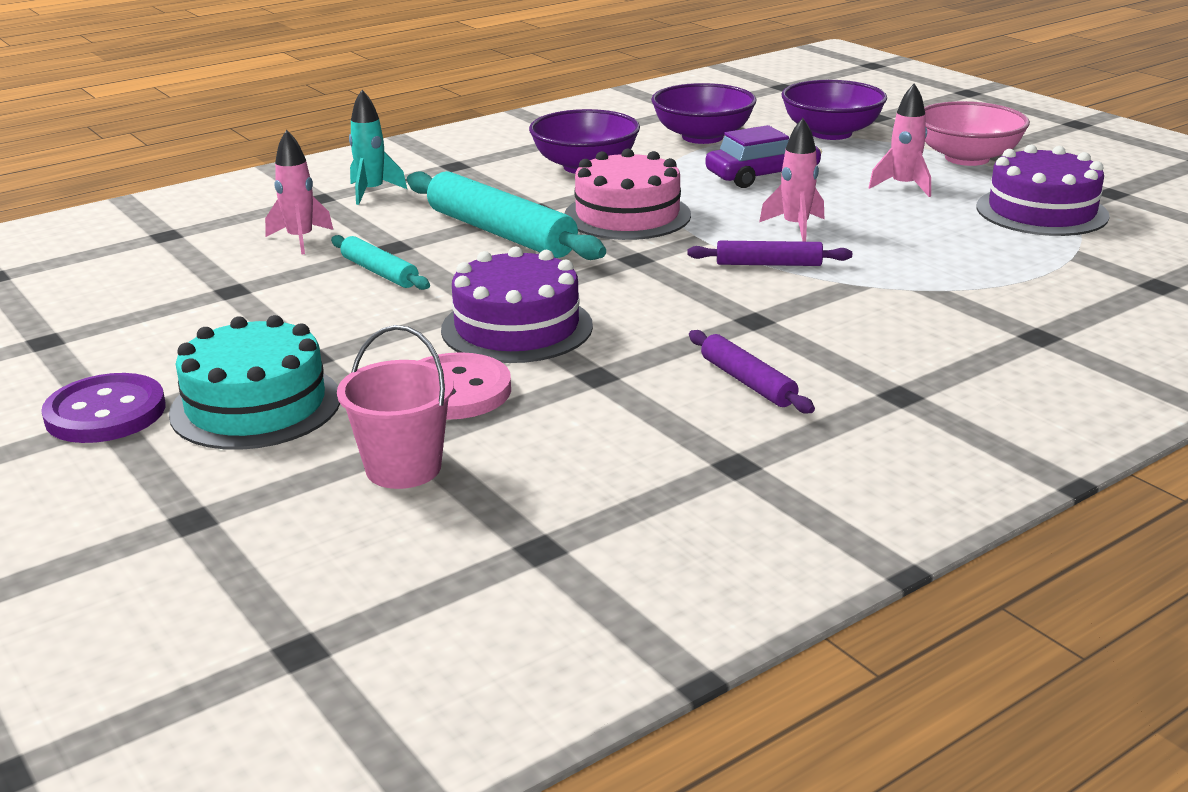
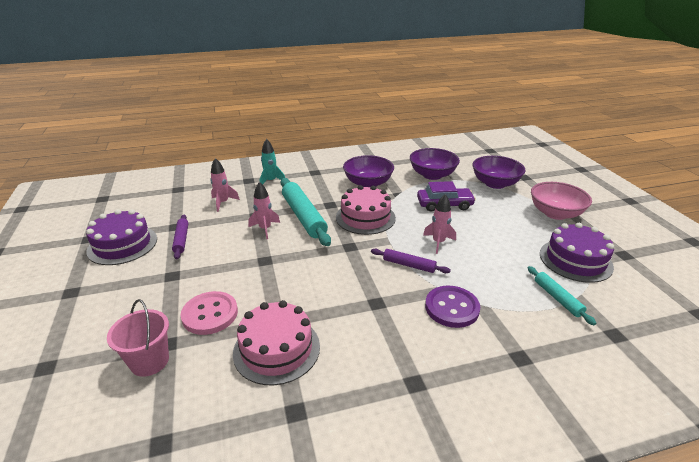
camera: 20 degrees right, 5 degrees up
purple button [41,373,165,443] -> purple button moved to [425,285,480,328]
turquoise cake [169,315,340,450] -> none
turquoise rolling pin [331,235,430,290] -> turquoise rolling pin moved to [528,266,596,325]
purple cake [441,246,593,363] -> purple cake moved to [86,209,157,265]
purple rolling pin [689,330,815,414] -> purple rolling pin moved to [172,215,189,259]
pink rocket [868,83,931,197] -> pink rocket moved to [248,182,280,239]
none -> pink cake [233,300,320,385]

